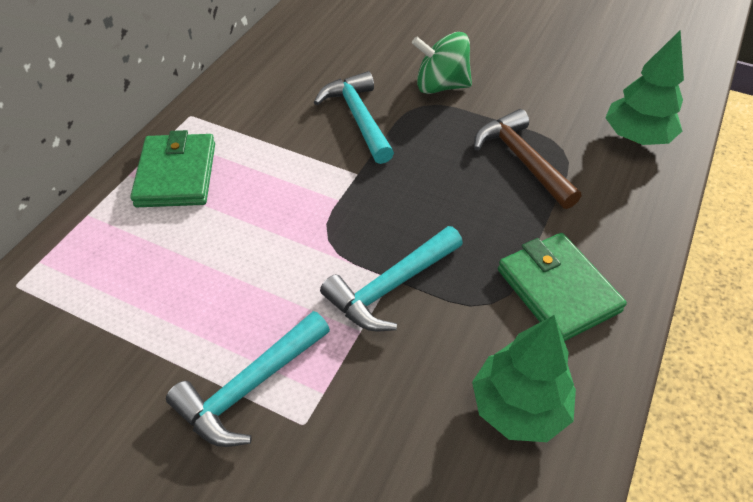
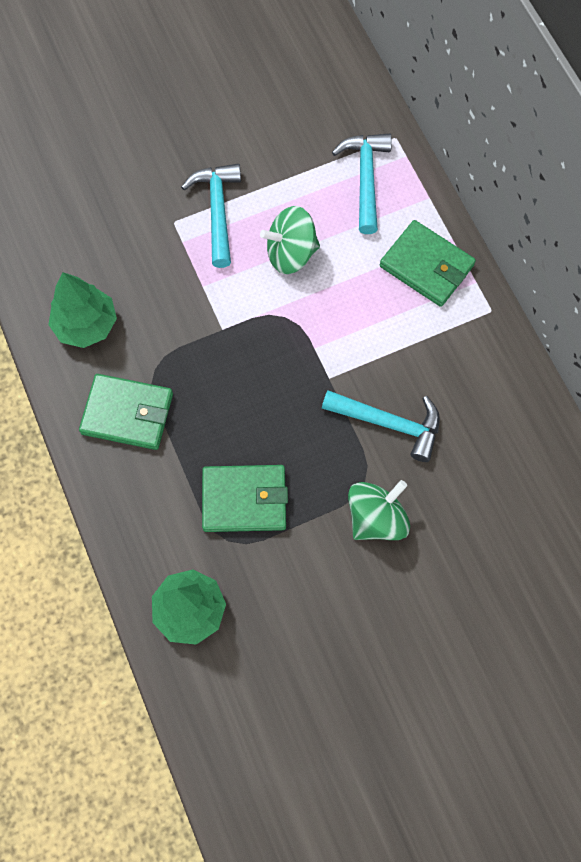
camera: 130 degrees right, 20 degrees up
turquoise hammer [320,226,463,332] -> turquoise hammer moved to [332,134,392,234]
brown hammer [474,109,581,209] -> green wallet [202,465,288,532]
none -> green spinning top [260,206,320,274]

